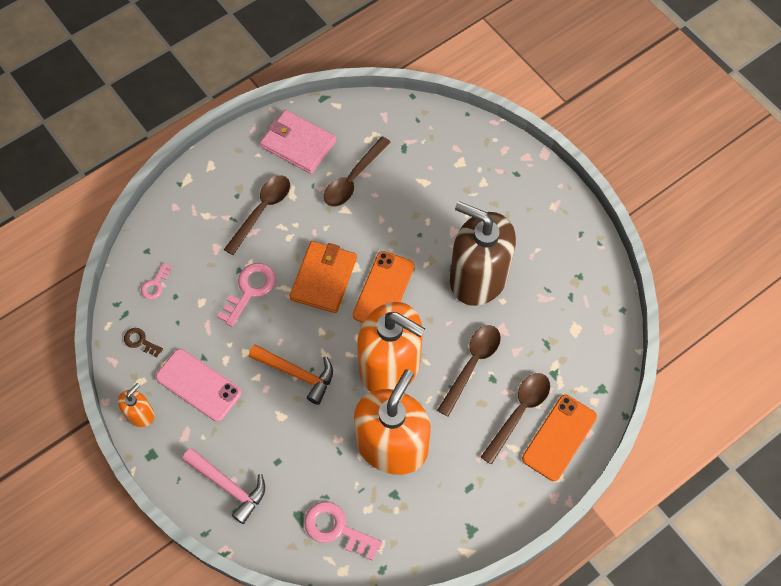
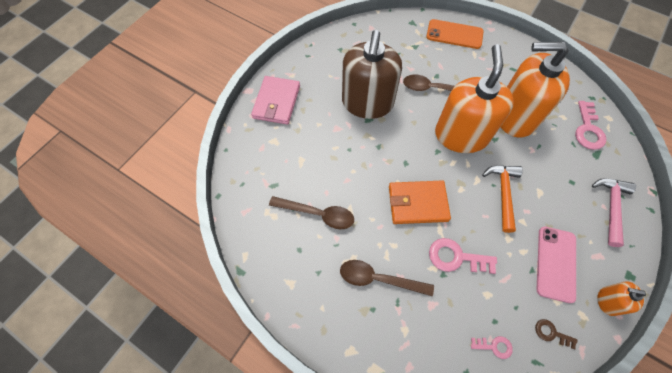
camera: 110 degrees left, 0 degrees up
brown key [124,328,163,357] -> brown key turned 105 degrees clockwise [535,319,577,349]
pink wallet [260,110,336,174] -> pink wallet moved to [251,76,300,125]
orange phone [353,251,414,323] -> none
brown spoon [481,373,550,465] -> none

